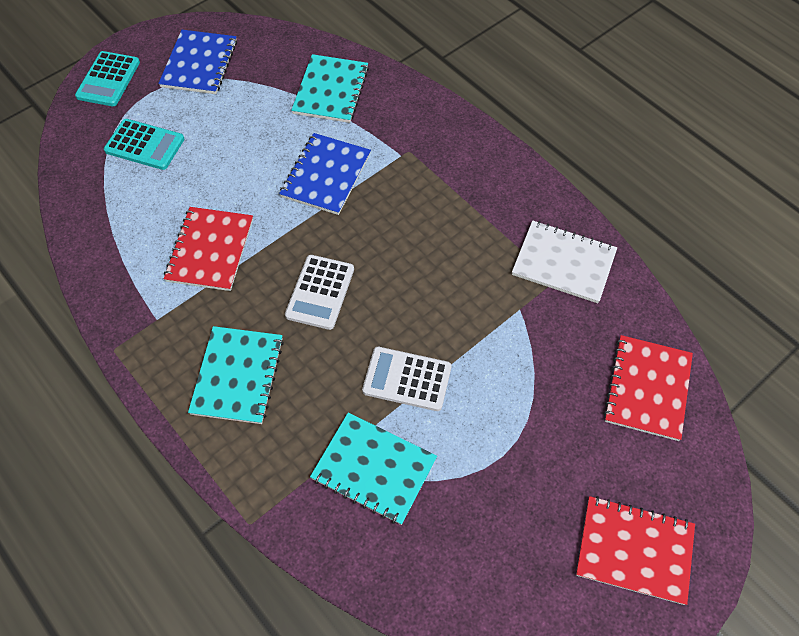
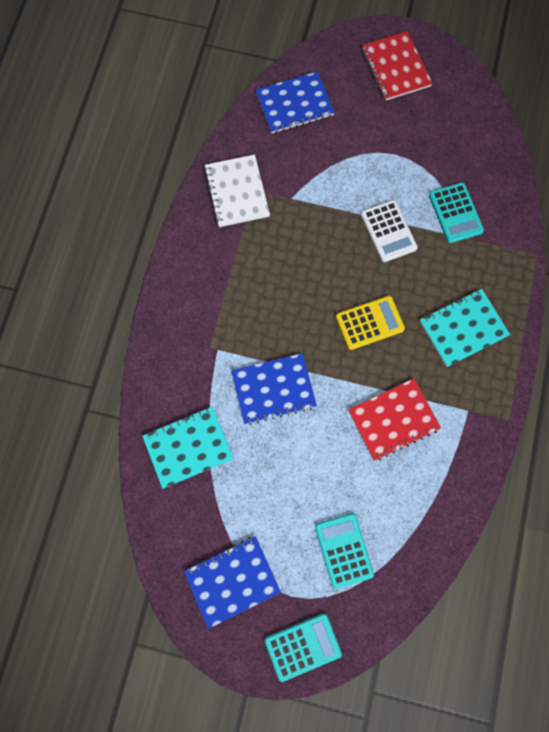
camera: 125 degrees left, 15 degrees up
white calculator [285,255,354,330] -> yellow calculator [336,296,405,350]
turquoise notebook [310,412,437,525] -> turquoise calculator [429,182,484,243]
red notebook [603,335,693,441] -> blue notebook [256,71,335,133]

